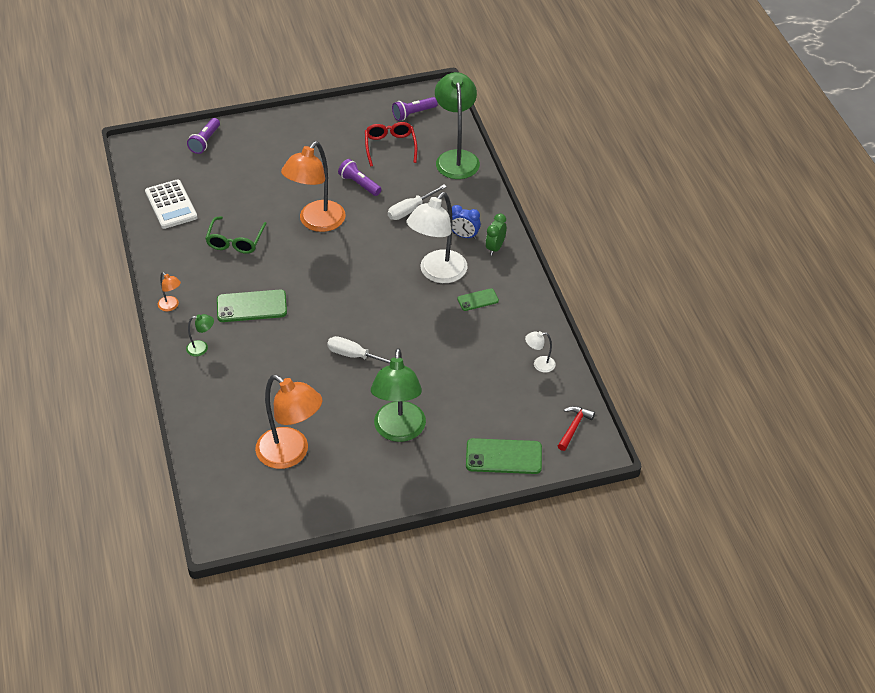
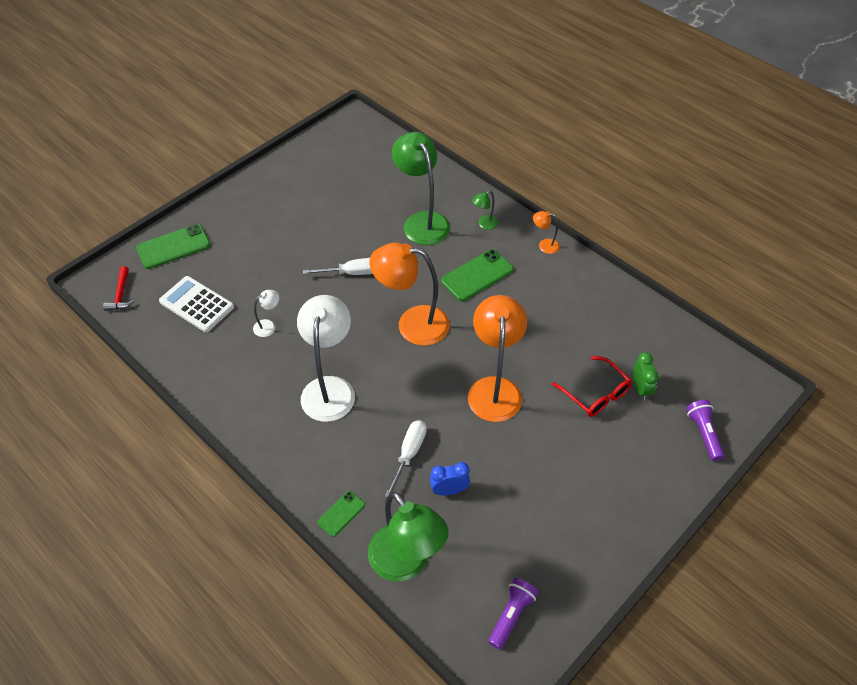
camera: 150 degrees right, 5 degrees up
white calculator [145,179,198,229] -> white calculator moved to [159,276,234,332]
green glasses [205,216,267,254] -> none
orange lamp [255,375,322,469] -> orange lamp moved to [369,243,450,346]
purple flashlight [338,159,382,196] -> none
red glasses [365,122,417,166] -> red glasses moved to [552,356,632,417]
green lamp [371,348,426,442] -> green lamp moved to [392,132,450,245]
blue clock [452,205,481,239] -> blue clock moved to [430,462,470,495]
green phone [457,288,499,311] -> green phone moved to [317,491,365,537]
green clock [486,213,506,255] -> green clock moved to [633,352,659,400]
white lamp [525,331,556,373] -> white lamp moved to [253,290,279,337]

